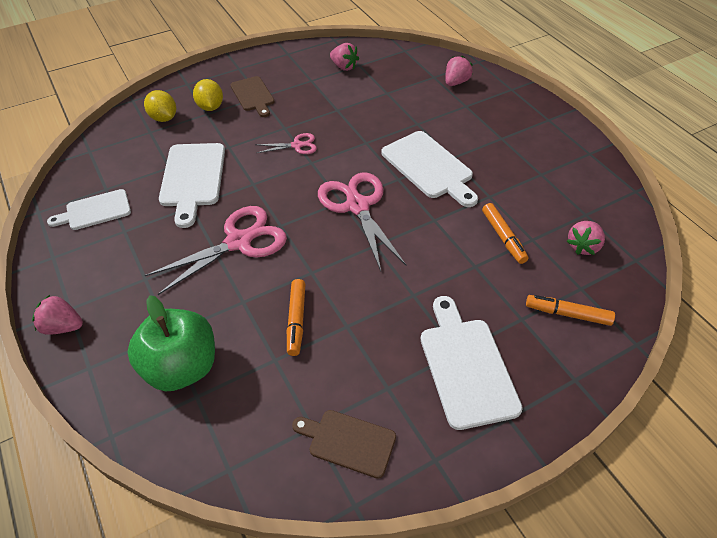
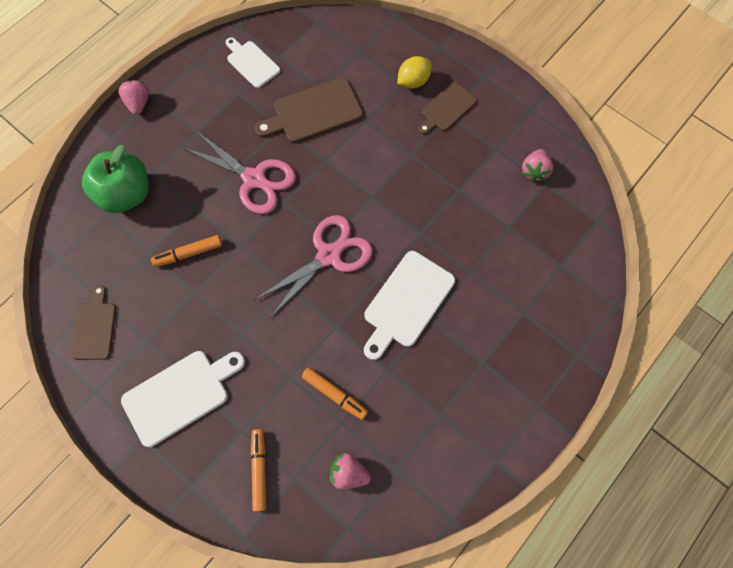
camera: 70 degrees right, 20 degrees up
yellow lemon [144,90,176,122] -> none
white cutting board [159,143,225,228] -> brown cutting board [255,78,363,143]
pink scissors [255,133,317,154] -> none
pink strawberry [445,56,473,86] -> none
orange marker [482,203,529,264] -> orange marker turned 105 degrees counterclockwise [302,367,368,420]

